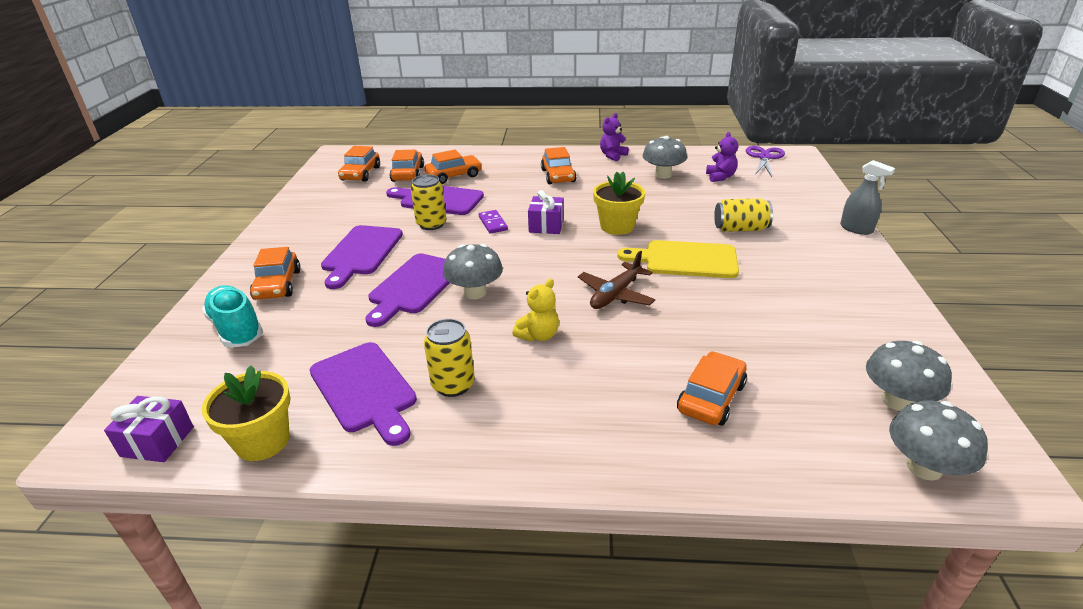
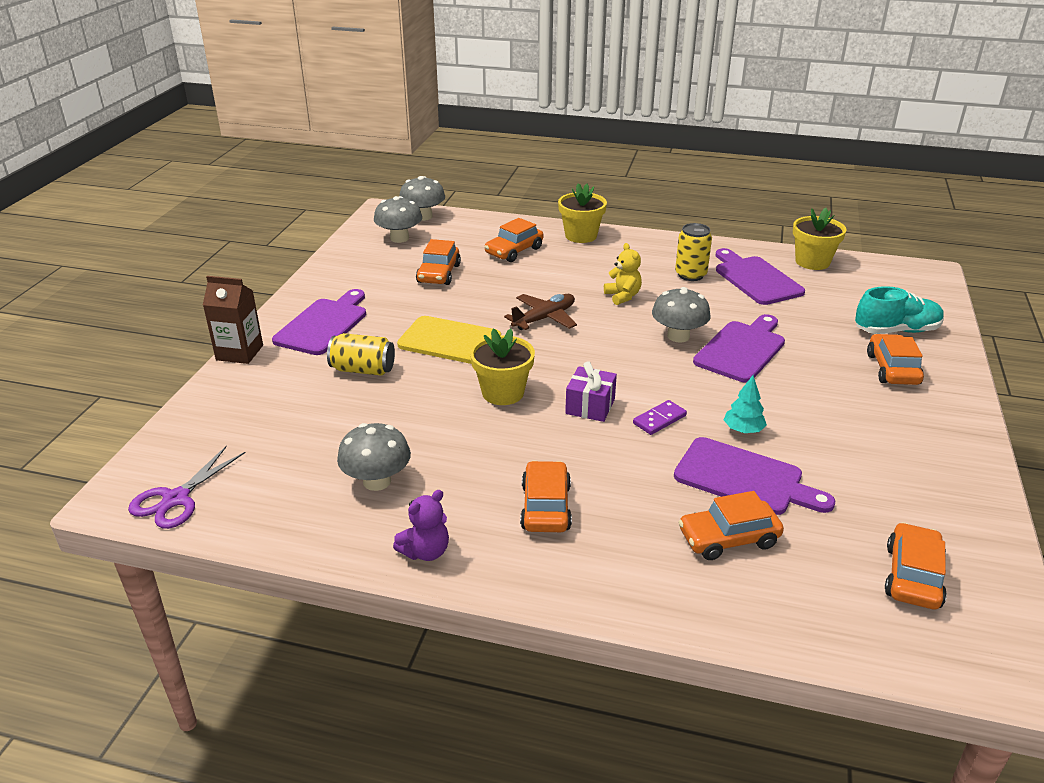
camera: 170 degrees left, 0 degrees up
purple gift [104,396,194,462] -> none
turquoise shoe [202,286,263,348] -> turquoise shoe turned 75 degrees counterclockwise [855,286,944,334]
purple cutting board [321,225,403,289] -> purple cutting board moved to [272,289,366,355]
orange car [390,150,424,182] -> orange car moved to [416,239,461,285]
yellow can [411,175,446,230] -> turquoise tree [724,375,767,433]
purple domino [479,210,508,234] -> purple domino turned 60 degrees clockwise [633,400,687,435]
yellow teddy bear [512,279,559,342] -> yellow teddy bear turned 105 degrees clockwise [604,243,642,305]
purple teddy bear [706,132,738,182] -> none
grey spray bottle [840,160,895,235] -> brown carton [203,276,263,364]
none -> yellow flower pot [558,183,607,243]

